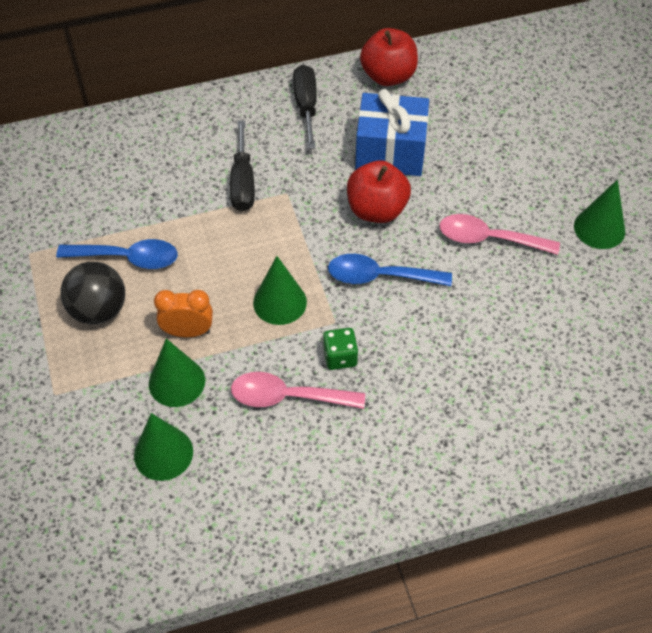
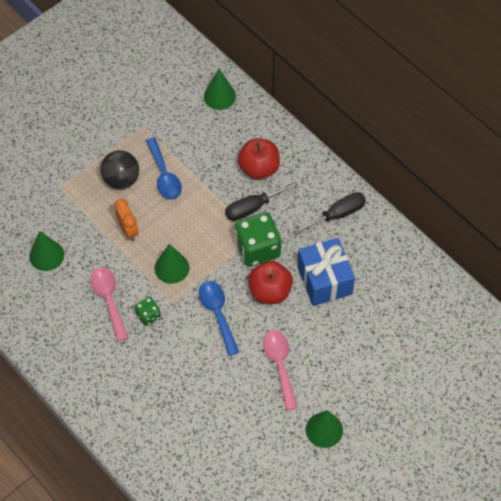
camera: 65 degrees right, 5 degrees up
green cone [149,338,205,407] -> green cone moved to [204,69,236,110]
red apple [360,28,418,86] -> red apple moved to [238,138,280,179]
none -> green dice [235,212,281,267]

